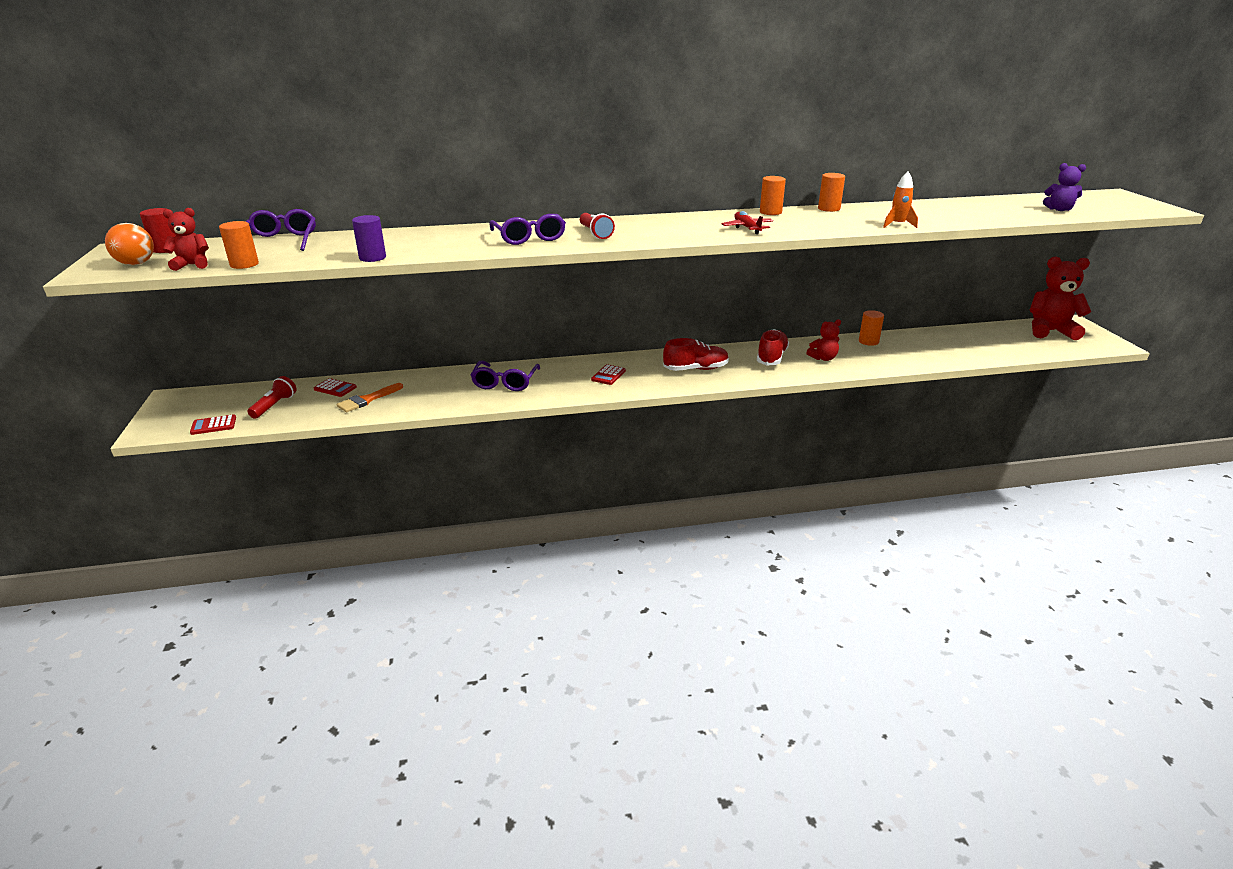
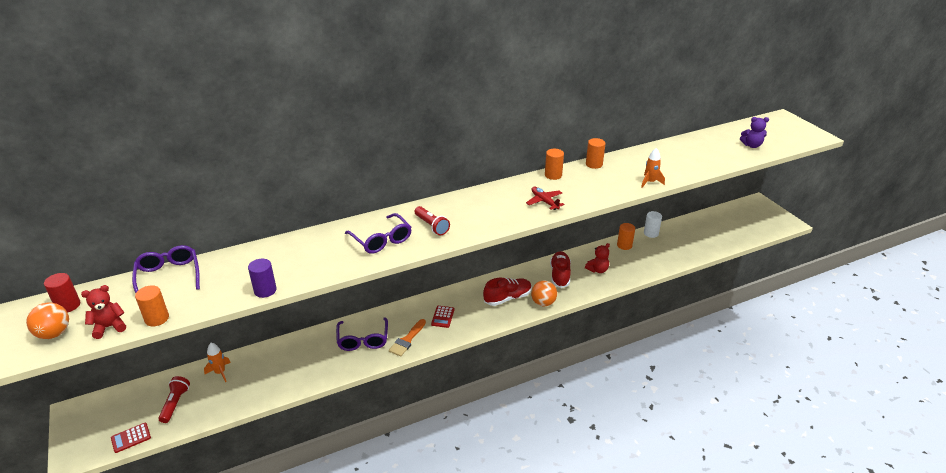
camera: 15 degrees left, 5 degrees up
red calculator [314,378,357,397] -> orange rocket [204,343,231,382]
orange brush [336,383,403,412] -> orange brush moved to [389,319,426,356]
red teddy bear [1030,256,1091,340] -> none
none -> orange ball [531,281,557,306]
none -> white cylinder [644,211,662,238]

